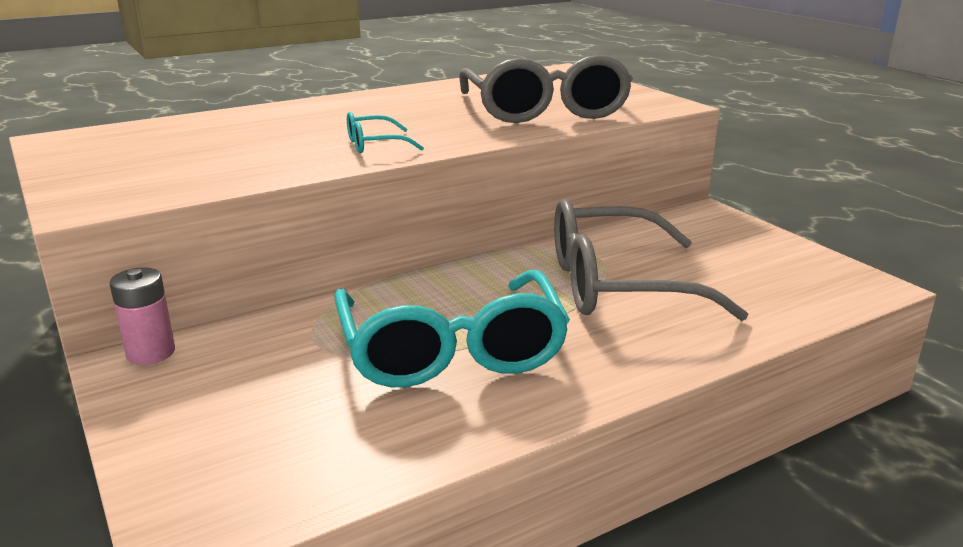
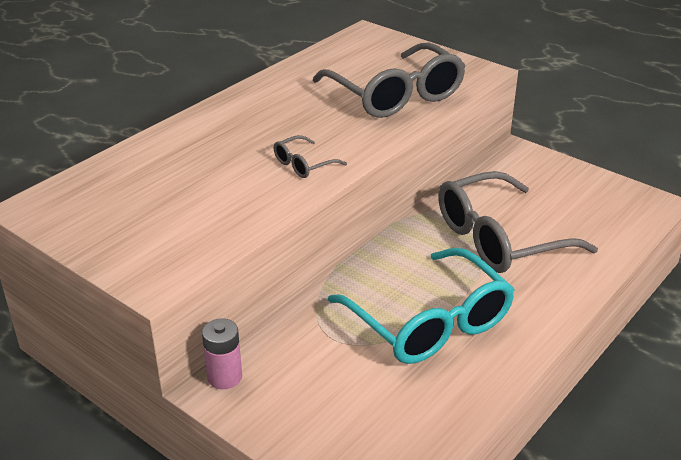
camera: 20 degrees left, 10 degrees up
turquoise glasses [347,112,424,153] -> grey glasses [274,135,347,178]

